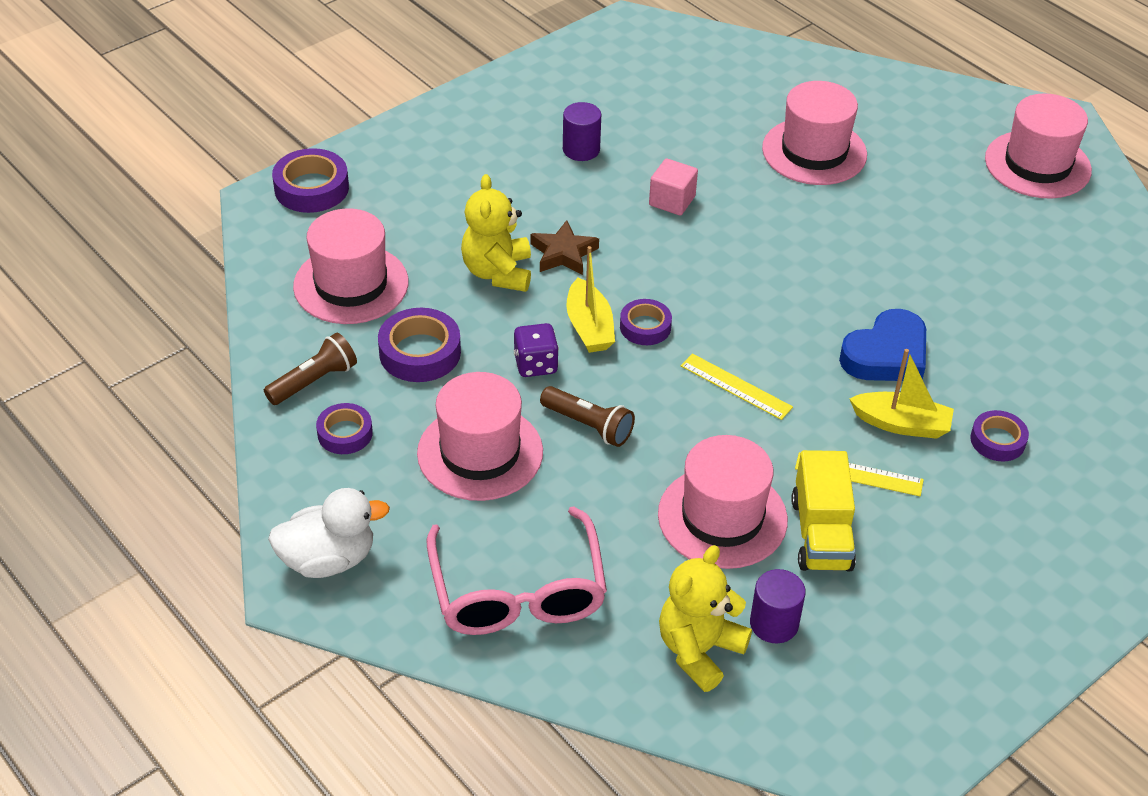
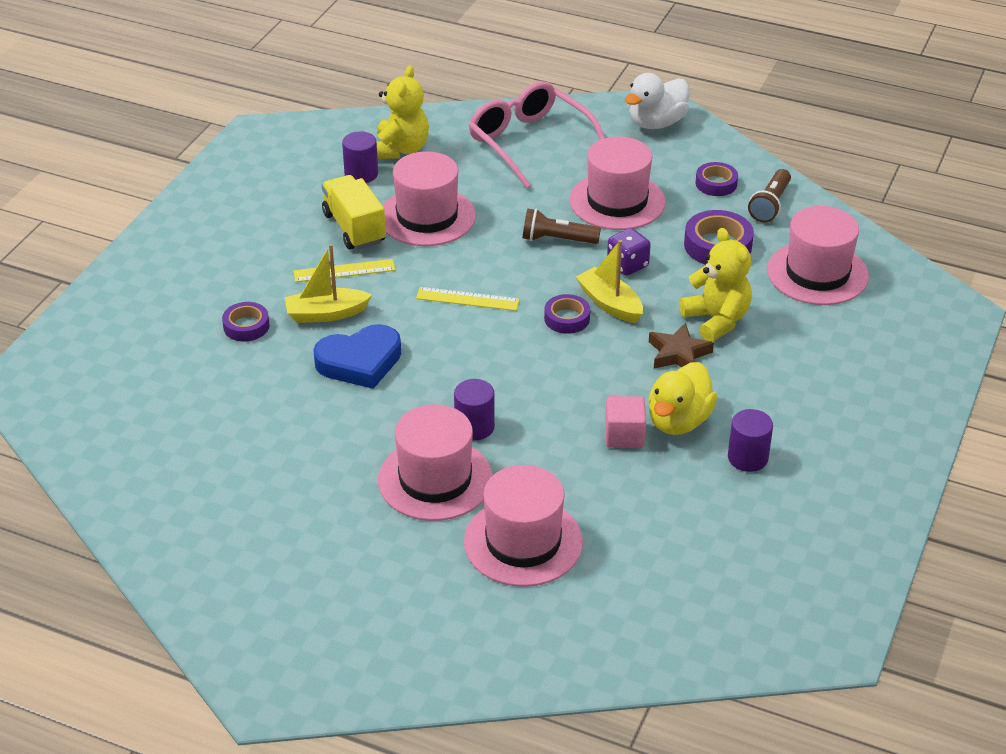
camera: 155 degrees right, 5 degrees down
purple tape [272,148,349,213] -> none
blue heart [839,309,926,381] -> blue heart turned 135 degrees counterclockwise [313,324,401,389]
pink hat [985,93,1092,199] -> pink hat moved to [378,404,493,521]
none -> purple cylinder [454,379,495,440]
none -> yellow duck [648,362,717,435]

